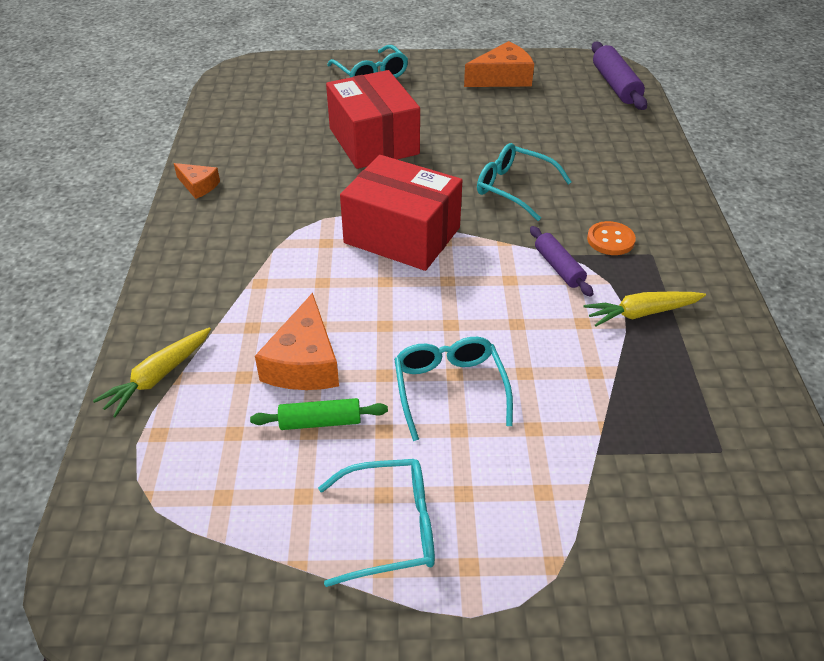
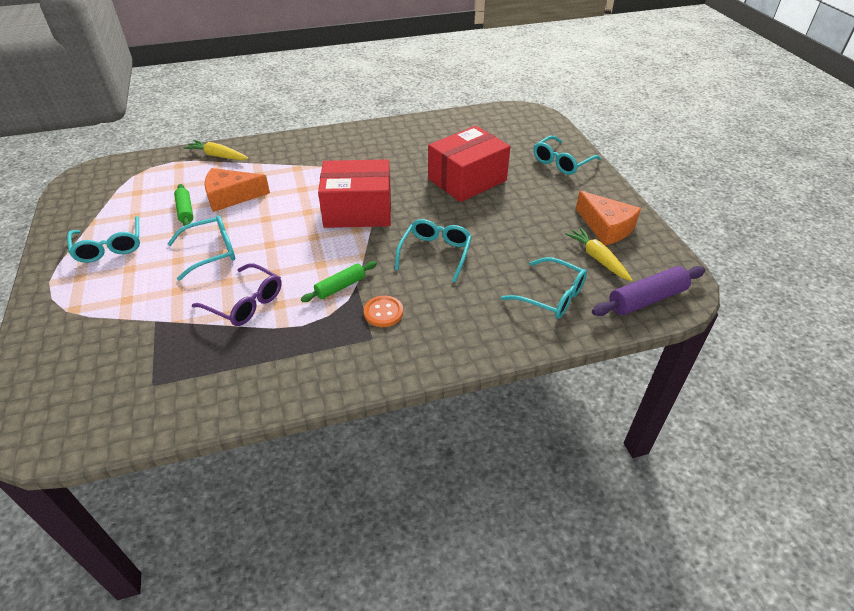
camera: 75 degrees right, 0 degrees up
orange cheese [174,163,220,199] -> none
red box [340,155,462,271] -> red box turned 75 degrees clockwise [318,159,391,228]
purple rolling pin [530,226,594,297] -> green rolling pin [301,261,377,302]
yellow carrot [583,292,706,327] -> yellow carrot moved to [565,227,632,281]
none -> purple glasses [192,263,282,326]
none -> turquoise glasses [501,257,587,319]

